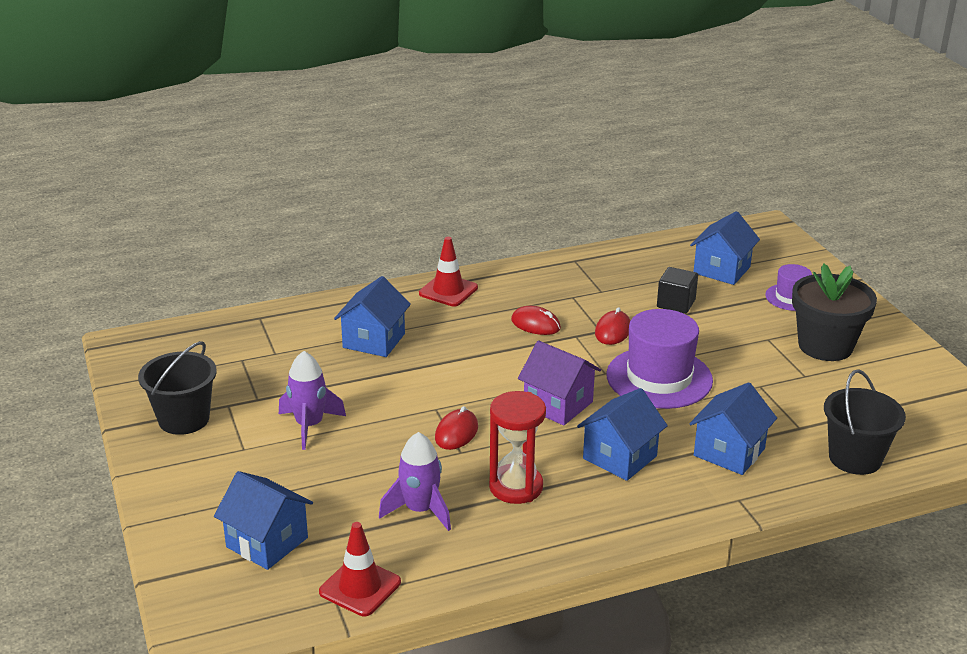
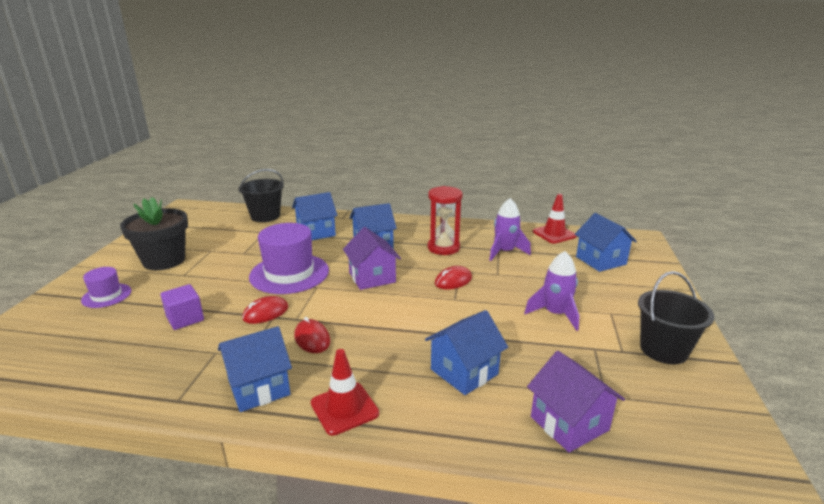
camera: 150 degrees left, 5 degrees down
black cube [657,267,698,314] -> purple cube [160,284,204,330]
blue house [690,211,760,285] -> blue house moved to [218,326,292,412]
none -> purple house [527,351,625,453]

